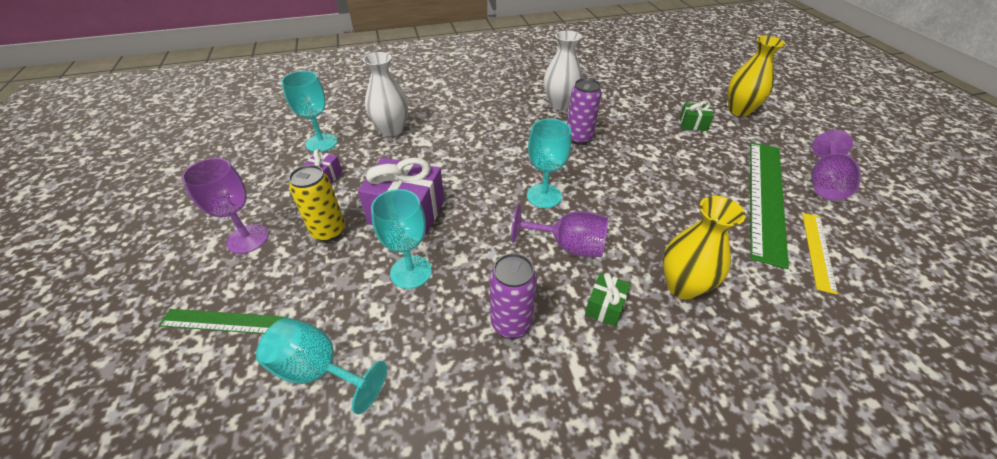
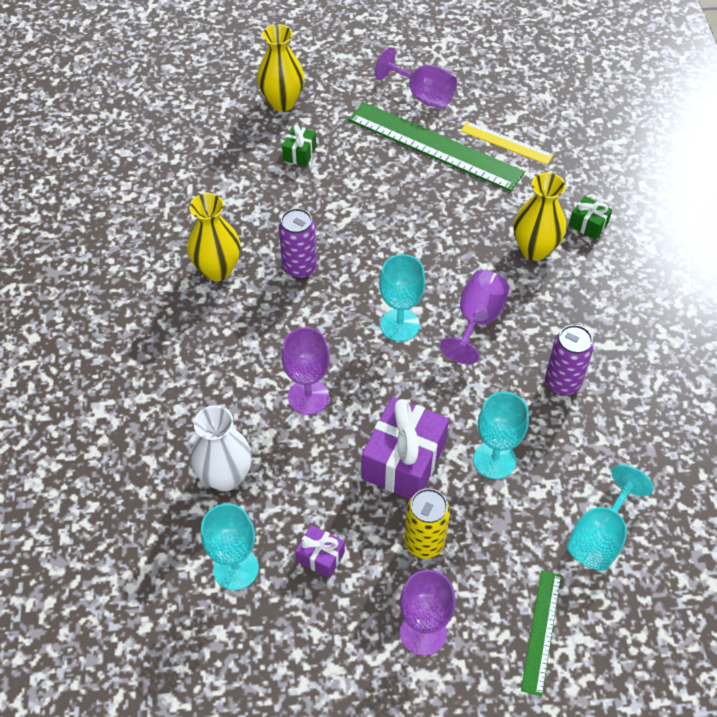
camera: 80 degrees left, 10 degrees up
white vase [544,30,583,110] -> yellow vase [187,193,241,281]
green gift [585,272,631,327] -> green gift moved to [569,196,612,240]
none -> purple goblet [281,327,330,415]

